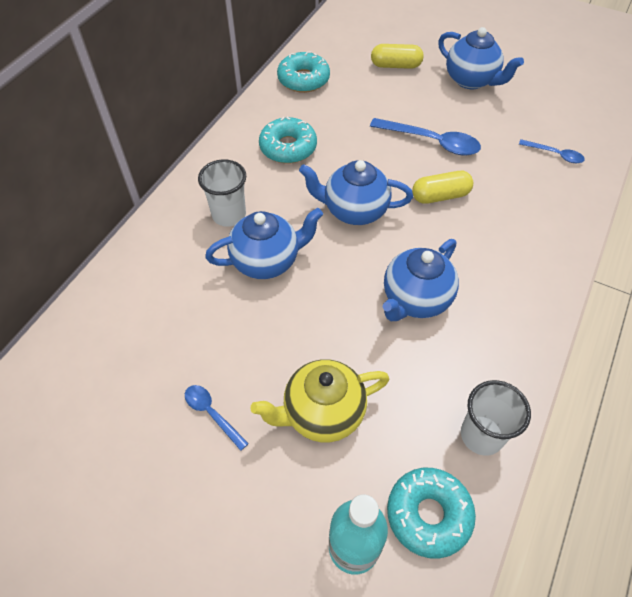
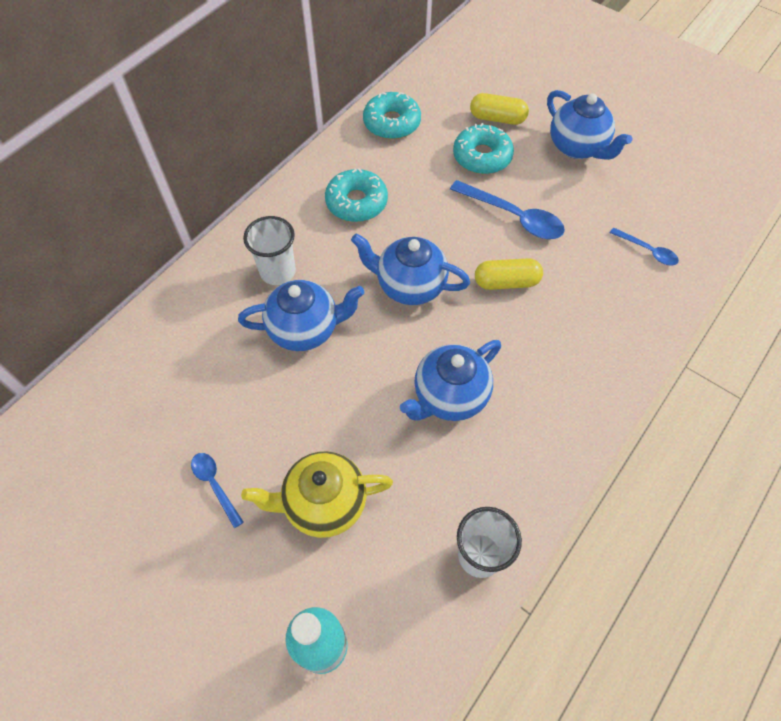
camera: 10 degrees right, 5 degrees up
turquoise donut [387,468,476,559] -> turquoise donut moved to [453,123,514,174]

